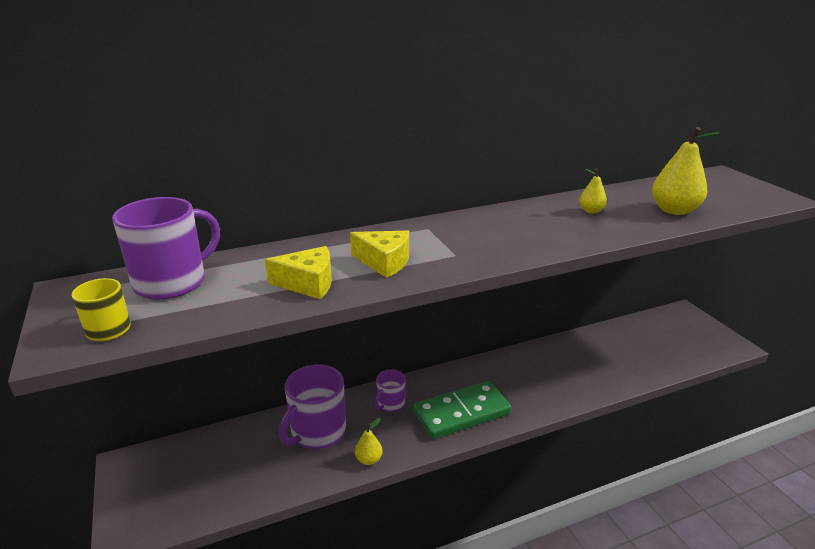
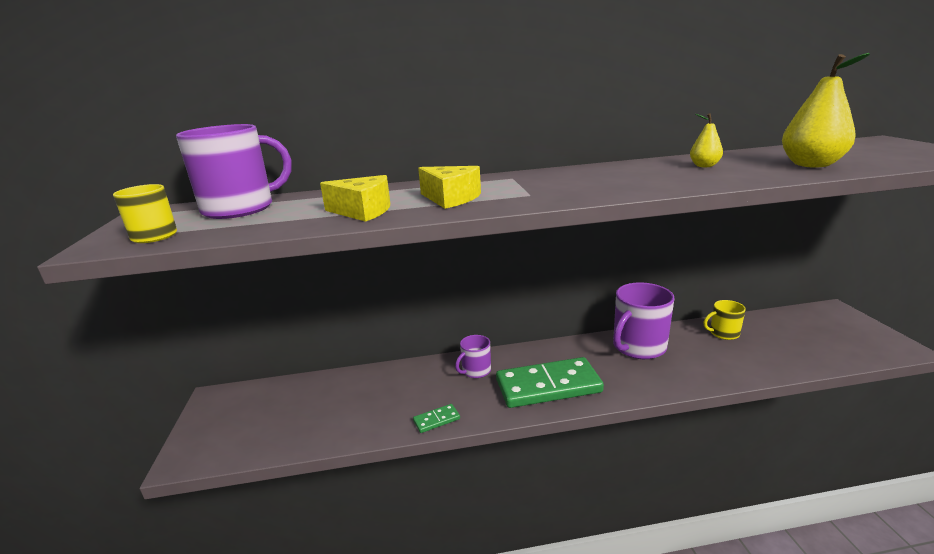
camera: 15 degrees right, 5 degrees down
purple mug [279,364,346,449] -> purple mug moved to [613,282,674,359]
yellow pear [355,418,383,465] -> green domino [413,404,460,433]
none -> yellow mug [703,300,746,340]

